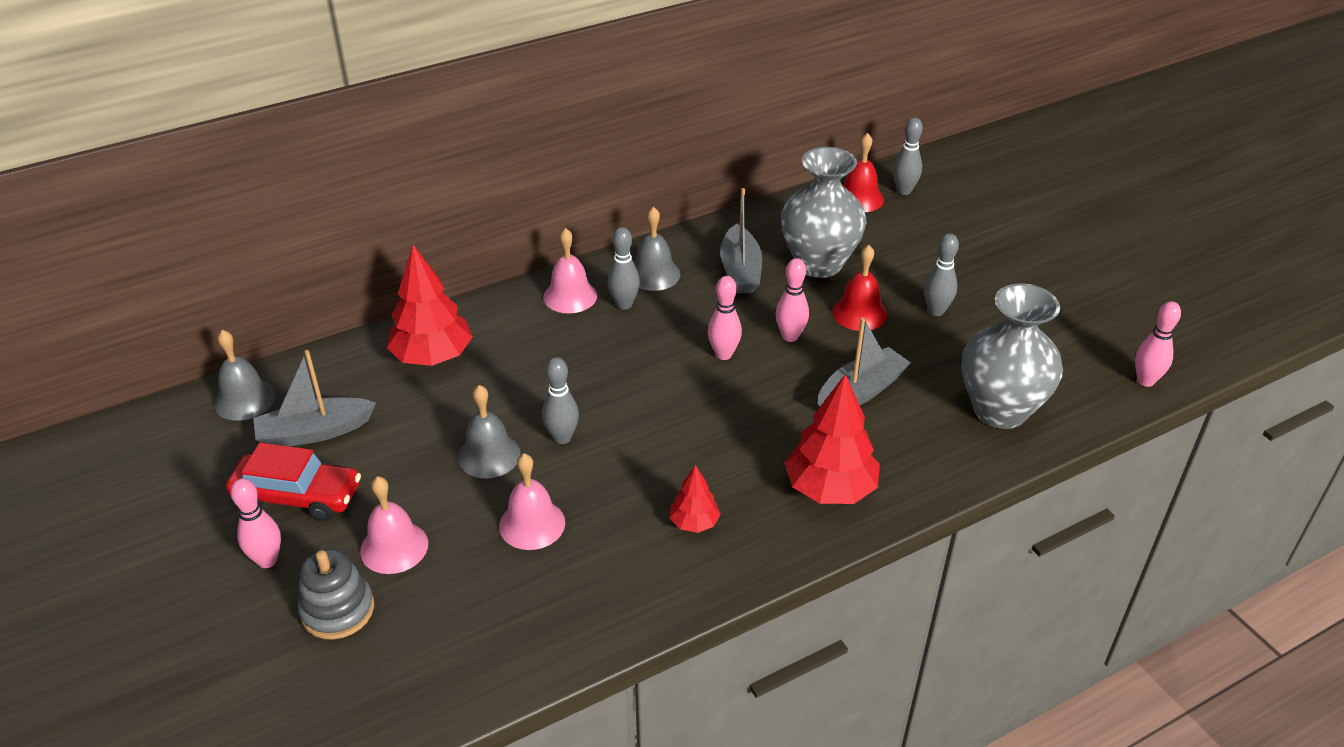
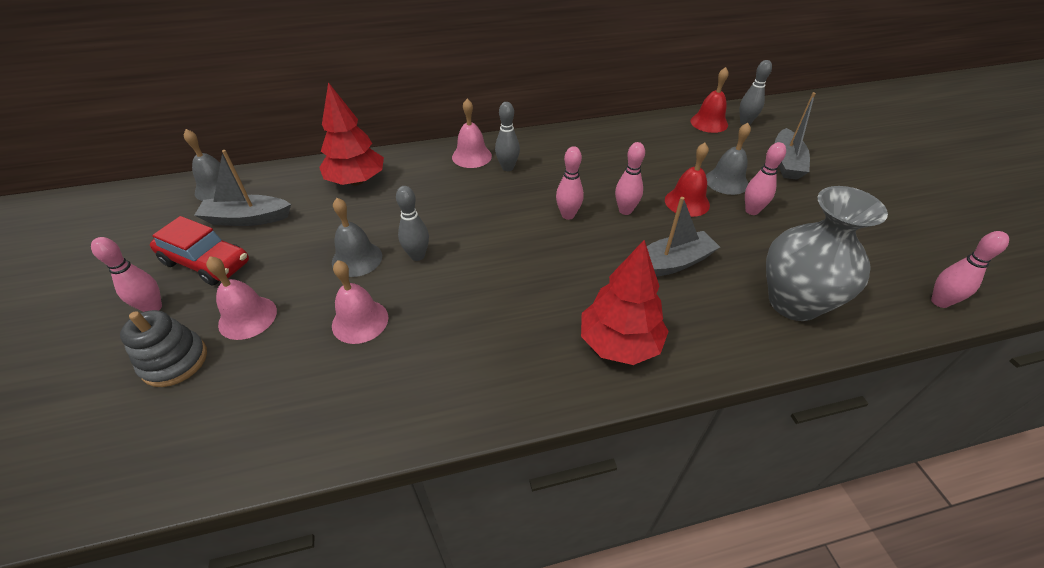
camera: 15 degrees right, 5 degrees up
grey bell [634,207,681,291] -> grey bell moved to [706,122,751,195]
red tree [670,465,721,533] -> none
grey boat [720,188,762,293] -> grey boat moved to [775,92,816,180]
grey vase [781,147,867,278] -> none
grey bowling pin [924,233,959,316] -> pink bowling pin [745,142,786,215]

